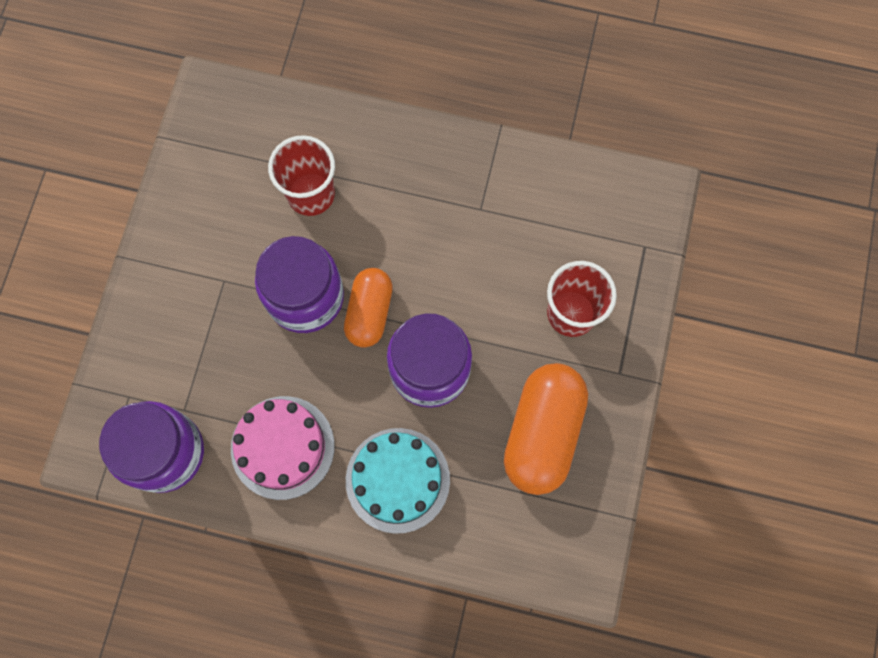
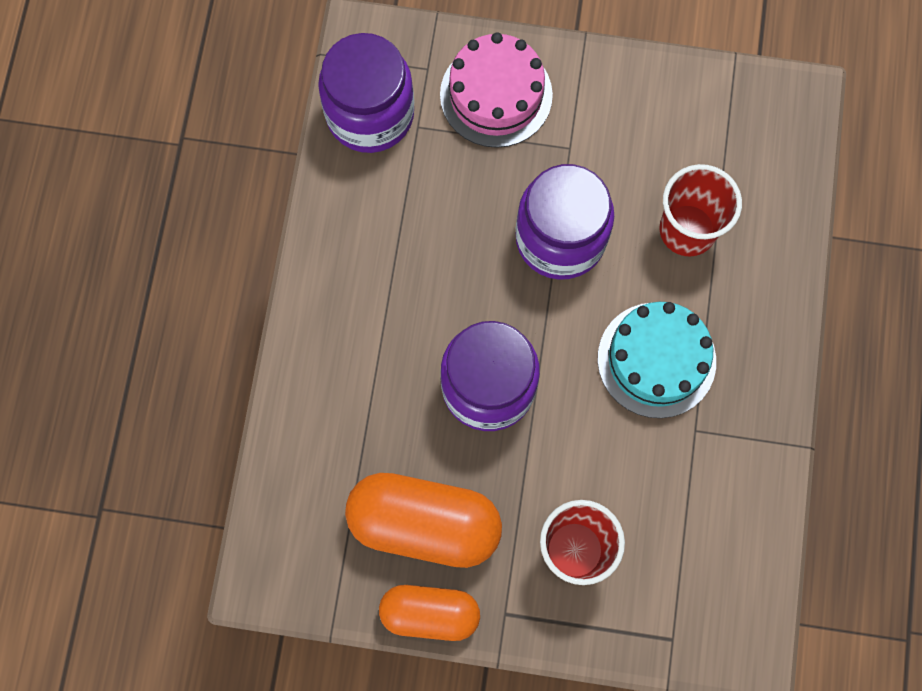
camera: 85 degrees right, 0 degrees up
pink cake [231,396,335,500] -> pink cake moved to [440,33,553,148]
orange capsule [344,268,393,348] -> orange capsule moved to [379,585,480,641]
turquoise cake [346,428,450,534] -> turquoise cake moved to [598,302,716,418]

